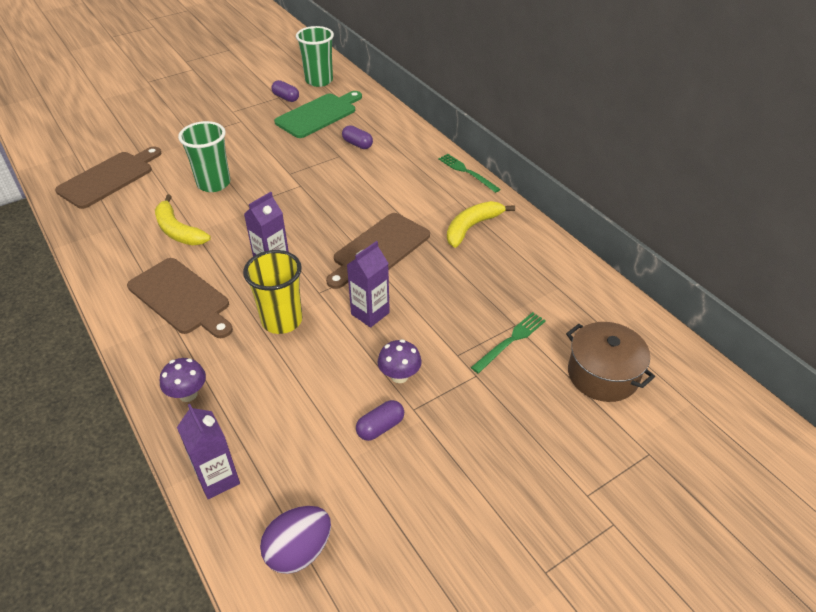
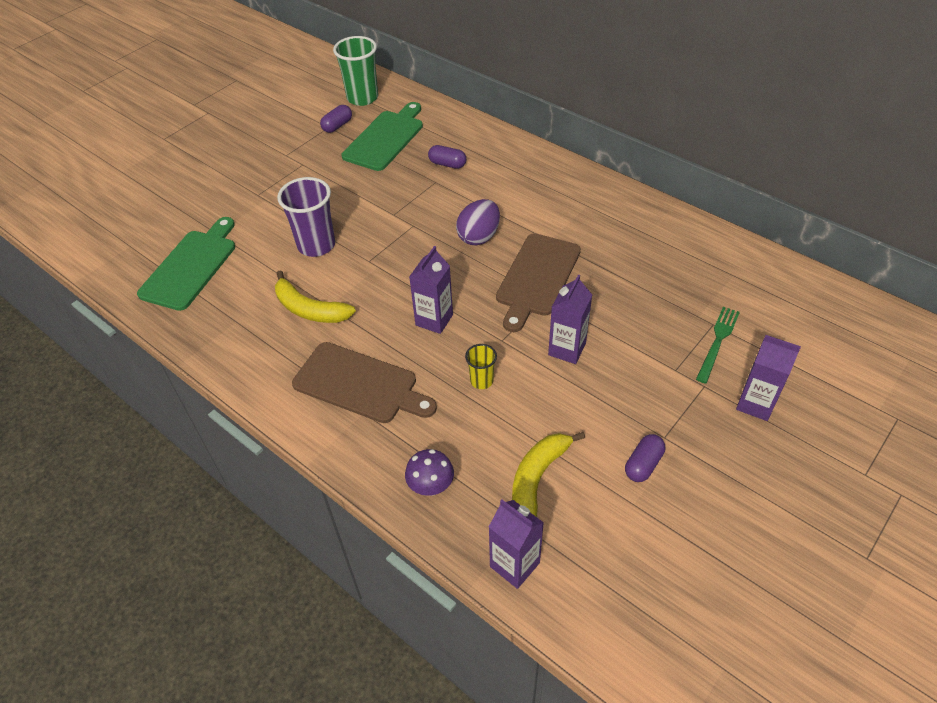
camera: 15 degrees left, 5 degrees up
brown cutting board [55,147,162,209] -> green cutting board [137,217,235,311]
green cup [178,121,230,192] -> purple cup [277,177,335,257]
yellow cup [243,250,302,334] -> yellow cup [465,344,497,389], size x0.52
purple egg [260,506,331,574] -> purple egg moved to [456,199,500,245]
purple capsule [271,80,299,102] -> purple capsule turned 75 degrees counterclockwise [320,105,352,133]
purple mushroom [377,339,422,383] -> none
green fork [438,154,501,193] -> none
yellow banana [447,201,515,248] -> yellow banana moved to [512,432,585,517]
brown pot [566,322,655,402] -> none
none -> purple carton [736,335,801,421]

